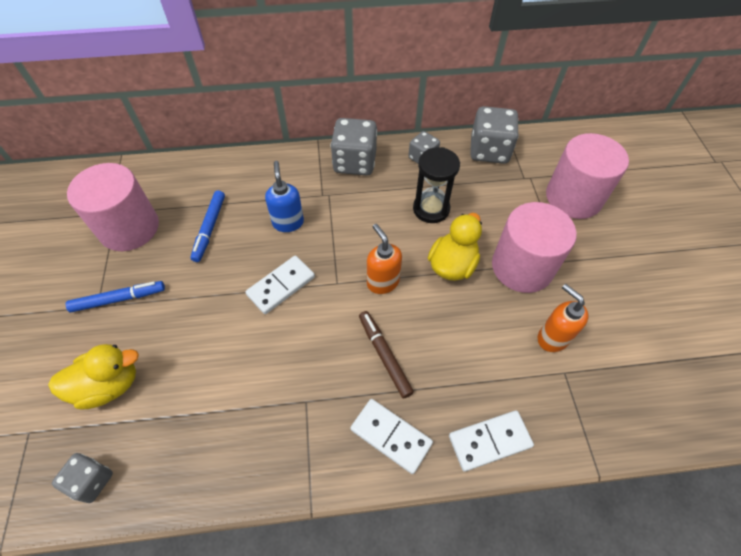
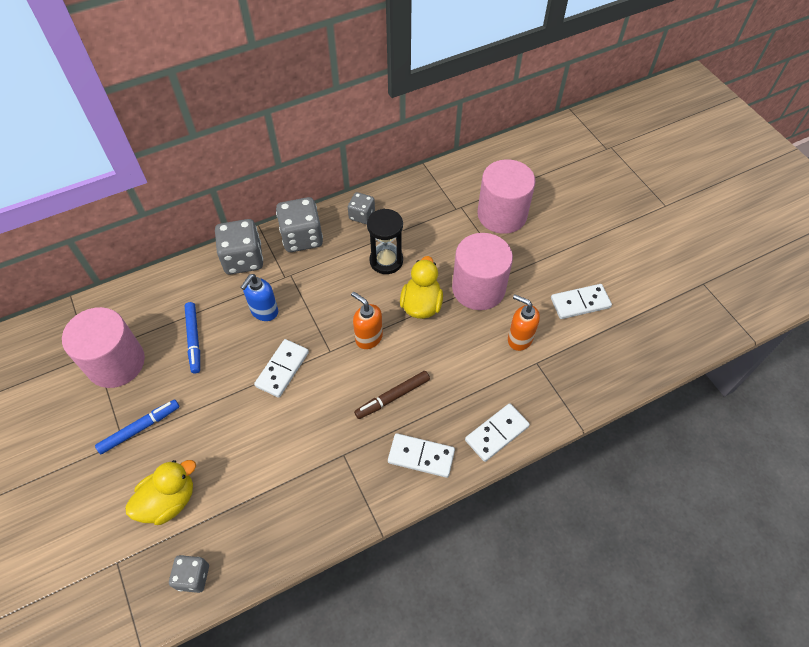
camera: 20 degrees left, 0 degrees up
blue soap dispenser [265,161,304,232] -> blue soap dispenser turned 120 degrees counterclockwise [240,274,278,321]
brown marker [359,311,414,398] -> brown marker turned 75 degrees counterclockwise [354,371,430,419]
grey dice [470,106,519,164] -> grey dice moved to [215,219,263,275]
none -> white domino [551,284,612,319]

